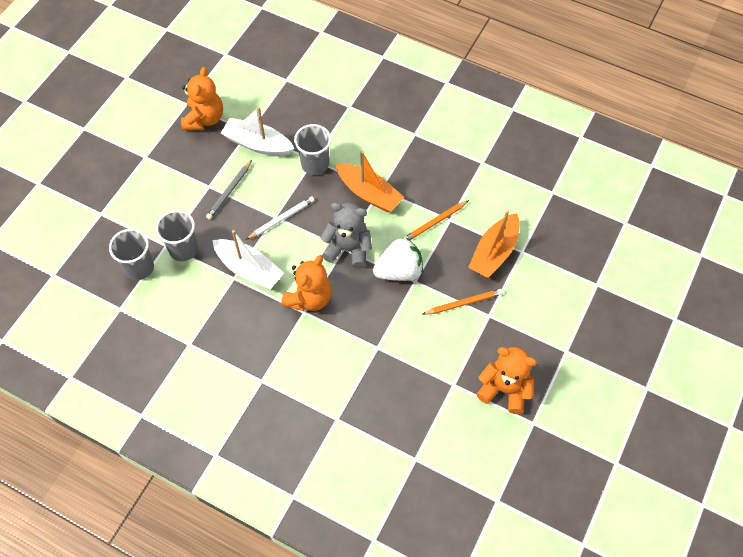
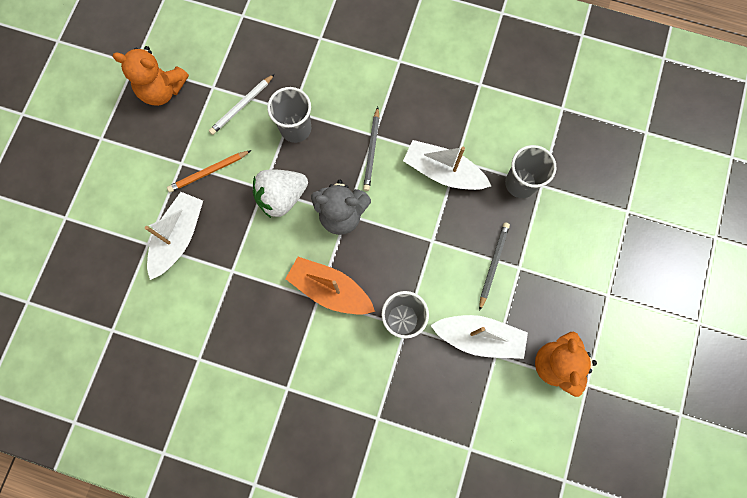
camera: 170 degrees right, 15 degrees up
grey cup [109,229,154,280] -> grey cup moved to [267,87,311,143]
white pencil [246,196,315,240] -> white pencil moved to [209,74,274,135]
orange teddy bear [281,255,332,311] -> grey pencil [363,107,379,191]
orange pencil [403,200,469,240] -> none
orange boat [468,210,520,278] -> white boat [145,192,203,280]

